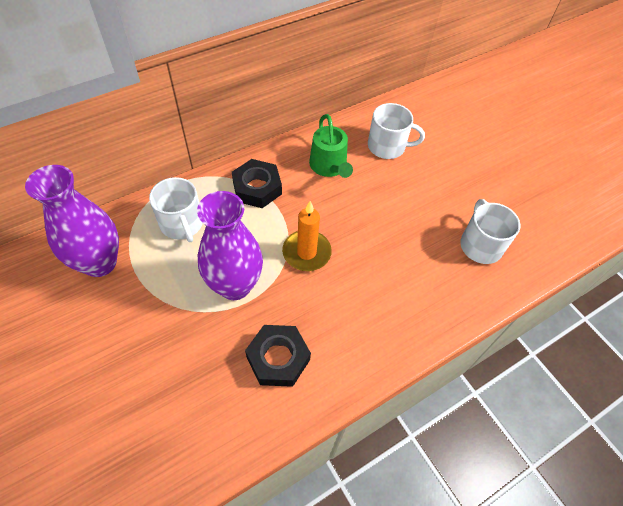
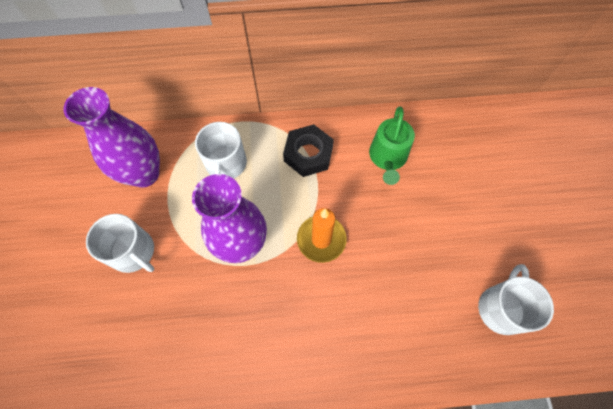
camera: 30 degrees right, 10 degrees up
black nut [245,325,311,387] -> none
white mug [368,103,425,159] -> white mug moved to [86,214,154,273]

